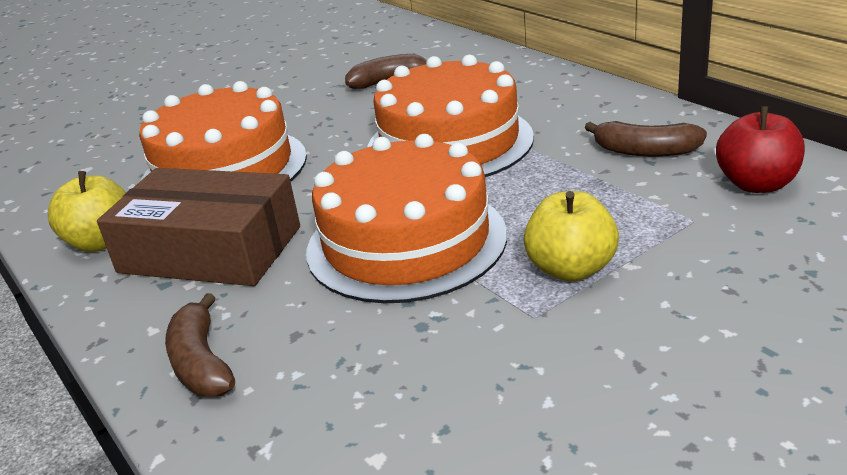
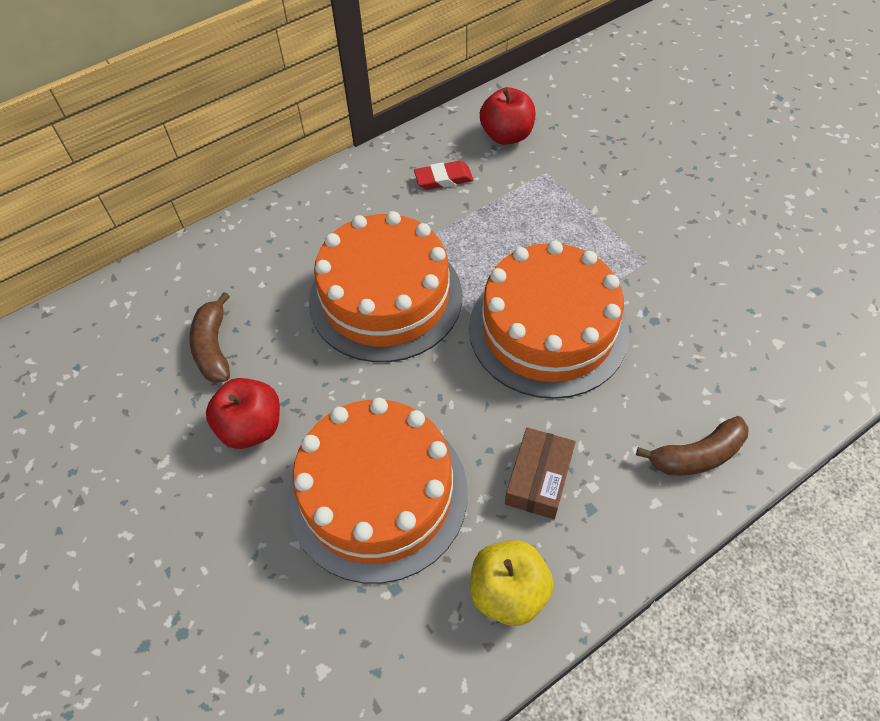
camera: 90 degrees left, 25 degrees up
brown box [97,168,300,286] -> brown box [505,427,576,519], size x0.52
yellow apple [524,191,619,282] -> none
brown banana [585,121,707,157] -> red eraser [414,161,473,190]
none -> red apple [206,378,280,449]

